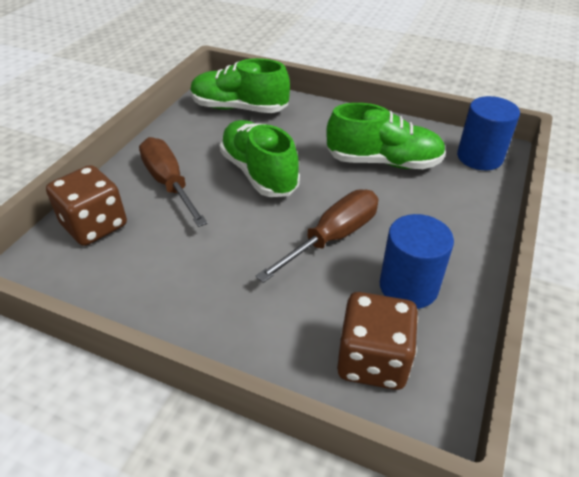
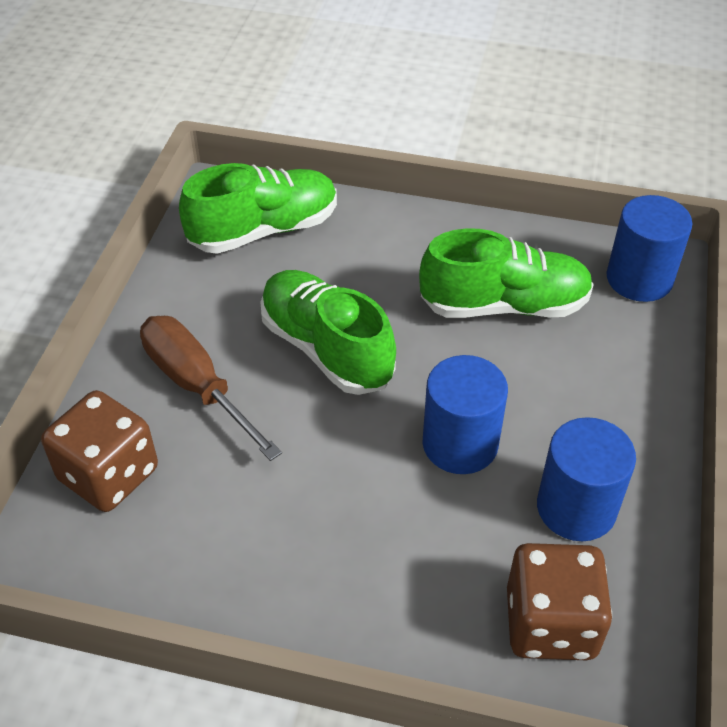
camera: 10 degrees left, 5 degrees up
green shoe [190,58,290,113] -> green shoe turned 150 degrees clockwise [179,163,337,254]
brown screwdriver [256,190,378,283] -> blue cylinder [423,355,508,474]

